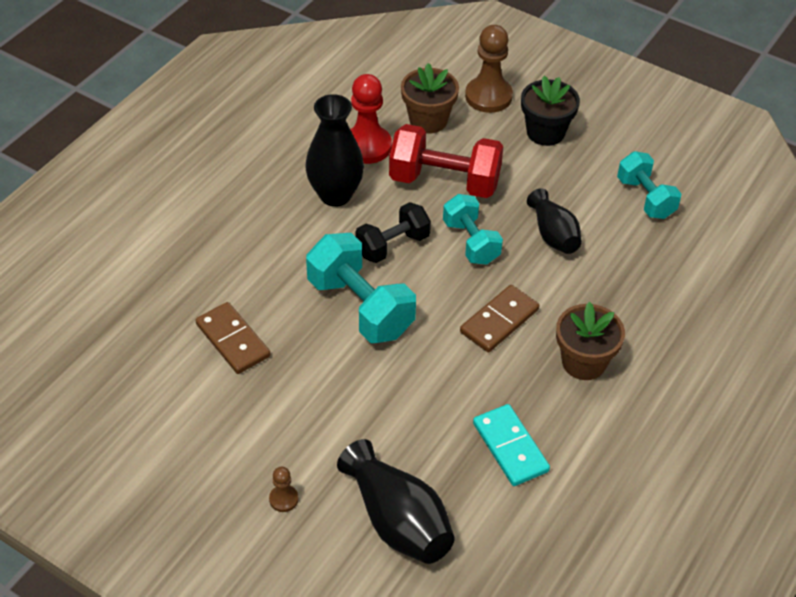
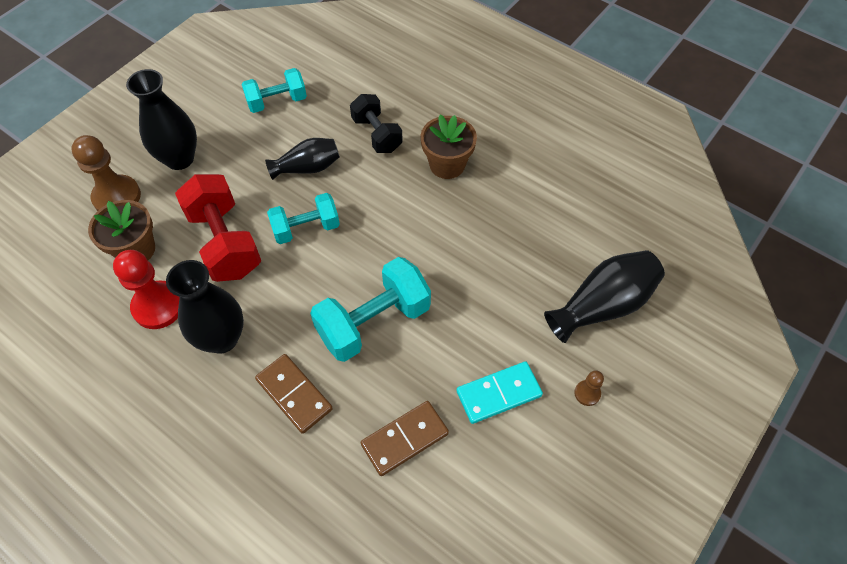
camera: 85 degrees left, 10 degrees up
black dumbbell [355,202,431,263] -> black dumbbell moved to [350,94,403,153]
red dumbbell [389,124,503,198] -> red dumbbell turned 45 degrees counterclockwise [175,174,261,282]
brown domino [460,285,539,352] -> brown domino moved to [255,354,333,434]
turquoise domino [473,404,550,486] -> turquoise domino moved to [457,361,543,424]
black flower pot [521,76,580,146] -> black vase [126,69,197,170]

